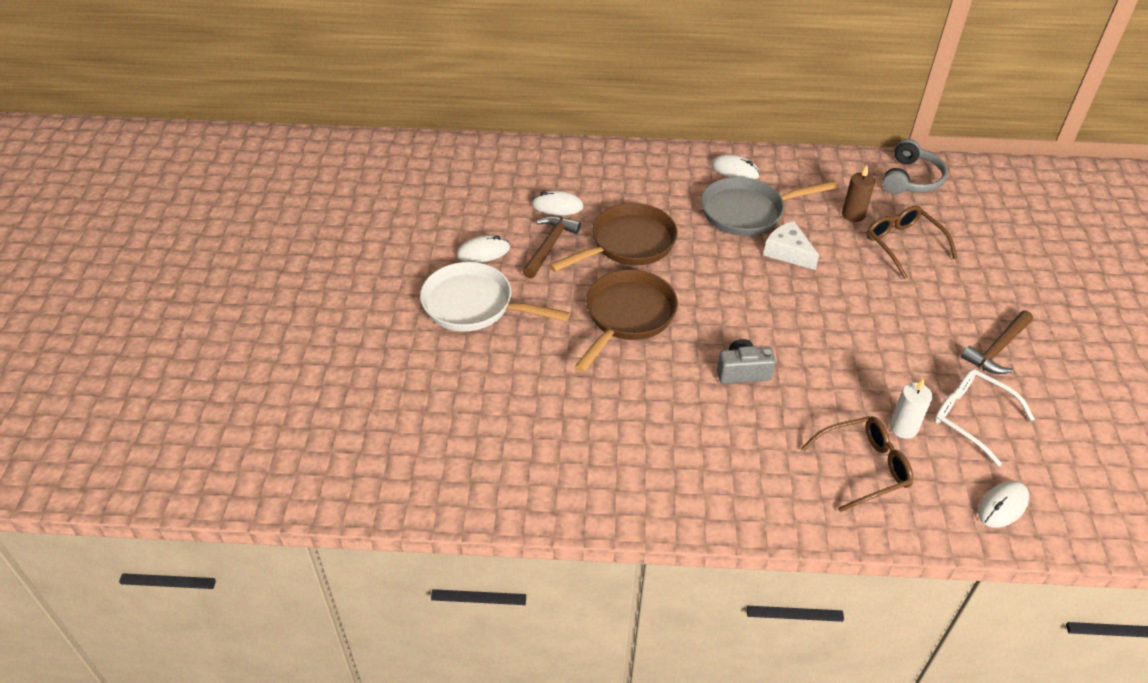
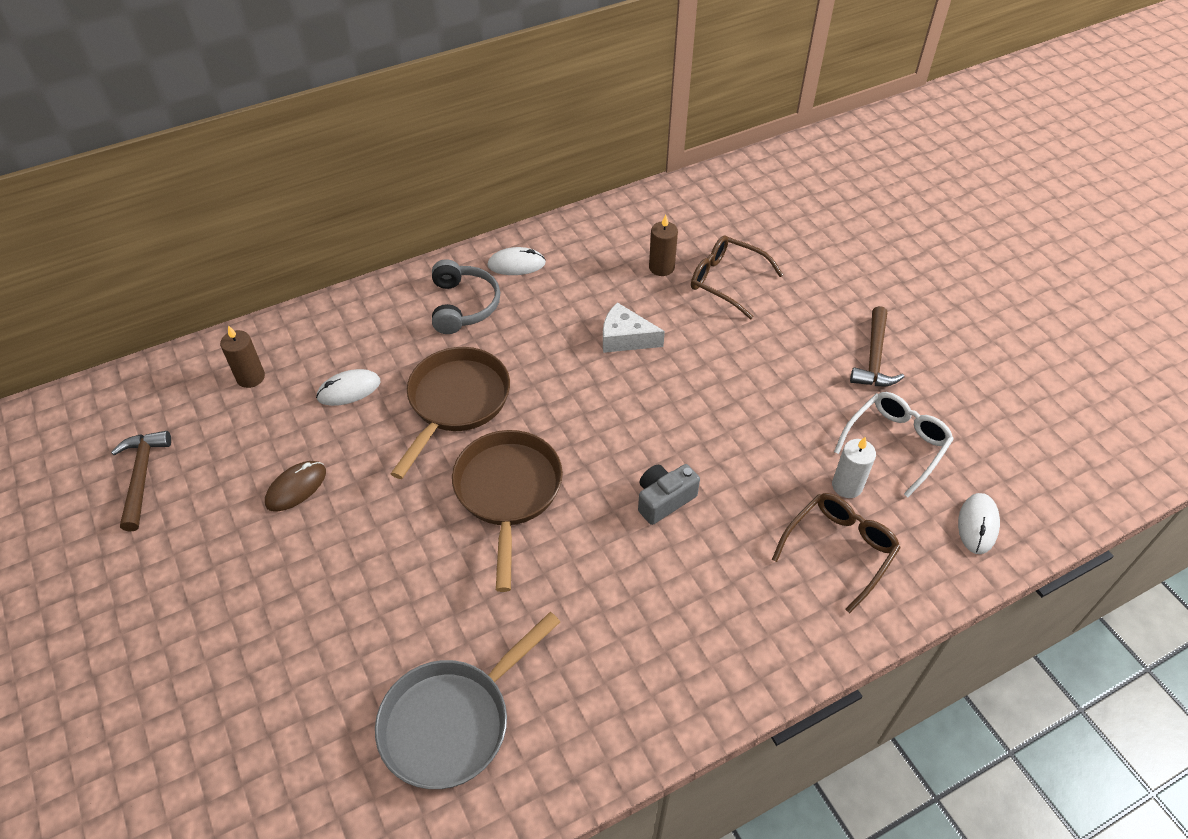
camera: 30 degrees left, 5 degrees up
white pan [420,262,570,332] -> none
white mouse [457,235,510,263] -> brown mouse [265,461,326,512]
brown hammer [523,216,581,279] -> brown hammer moved to [111,431,171,532]
grey pan [701,177,837,236] -> grey pan moved to [375,612,560,789]
grey headphones [882,139,948,194] -> grey headphones moved to [432,259,501,334]
white glasses [934,369,1035,466] -> white glasses turned 120 degrees clockwise [834,392,954,497]
none -> brown candle [220,325,265,388]

